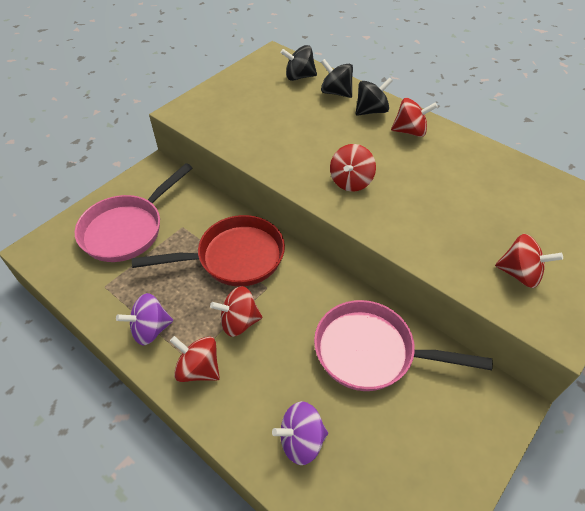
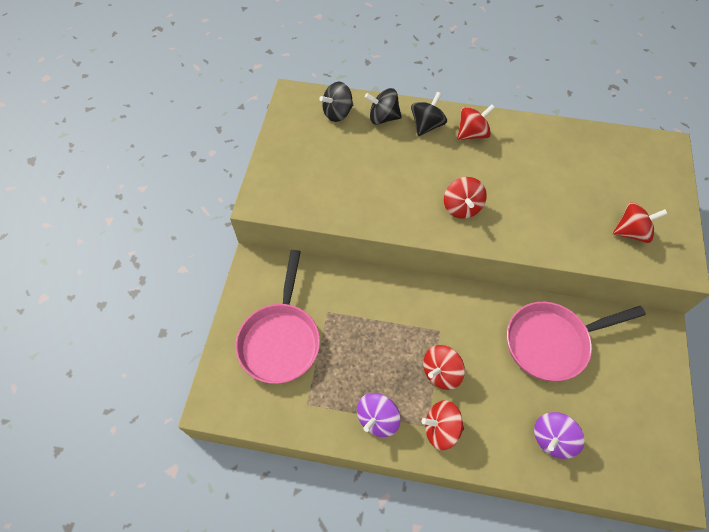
camera: 30 degrees left, 10 degrees up
red pan [132,215,285,287] -> none

